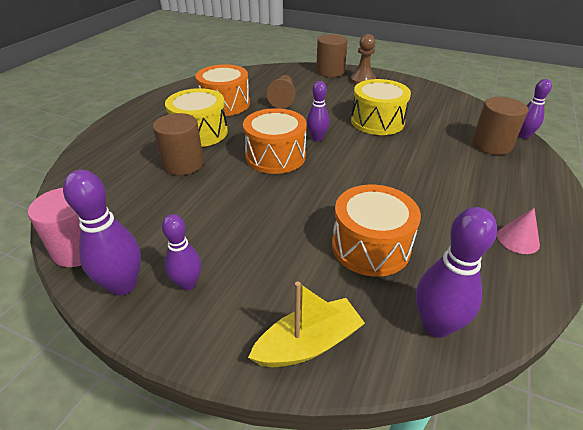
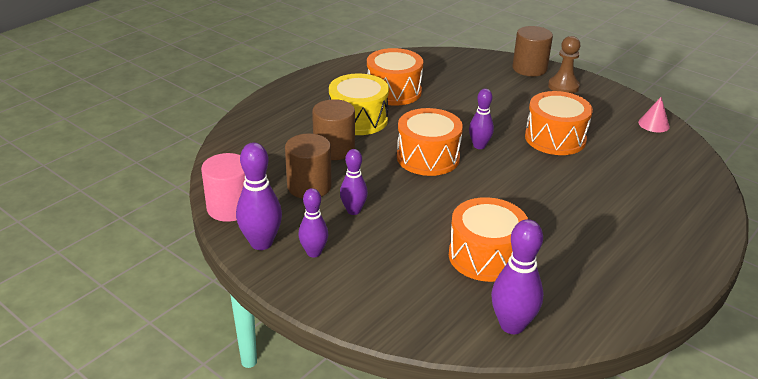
camera: 15 degrees right, 5 degrees down
yellow boat [248,281,365,367] -> none
brown pawn [267,75,296,109] -> none
yellow drum [351,79,411,135] -> orange drum [525,91,593,155]
brown cylinder [472,97,528,155] -> brown cylinder moved to [285,133,332,199]
pink cone [497,208,540,254] -> pink cone moved to [638,97,670,133]
purple bowling pin [518,79,552,139] -> purple bowling pin moved to [340,149,368,215]

